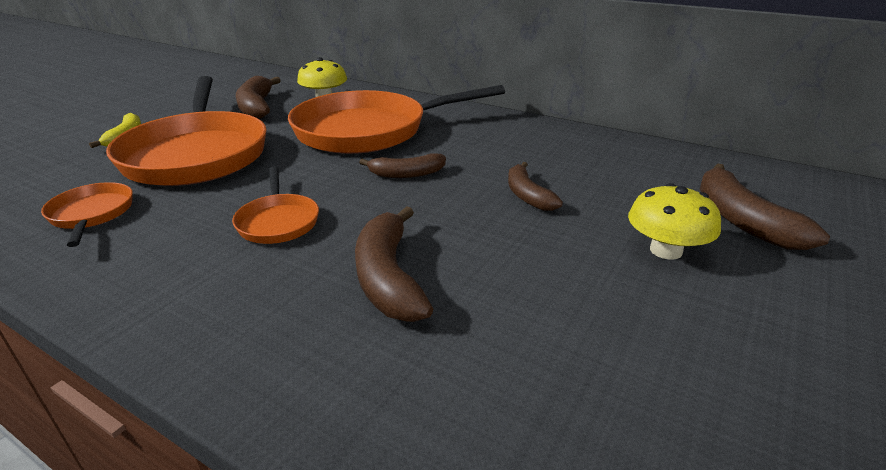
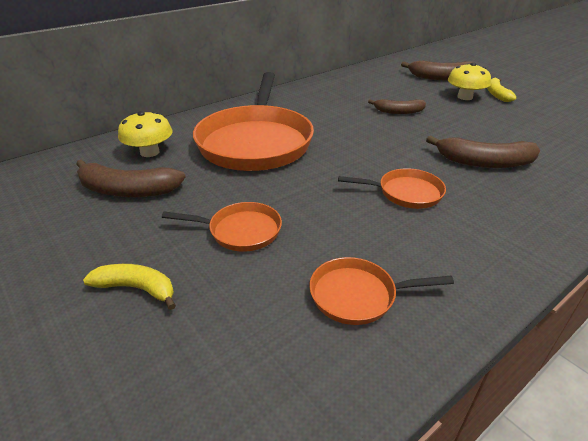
camera: 70 degrees left, 5 degrees up
orange pan [106,76,267,186] -> orange pan [162,202,282,251], size x0.46
brown banana [359,153,446,178] -> none
none -> yellow banana [487,78,517,102]

